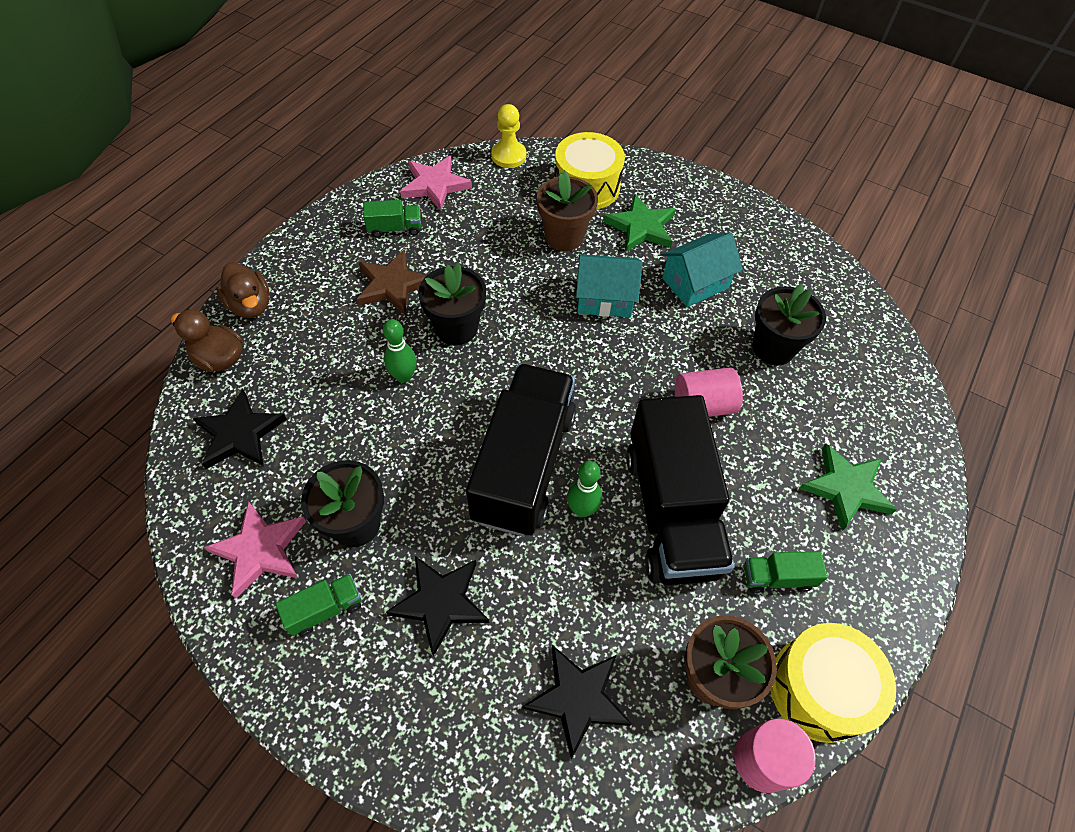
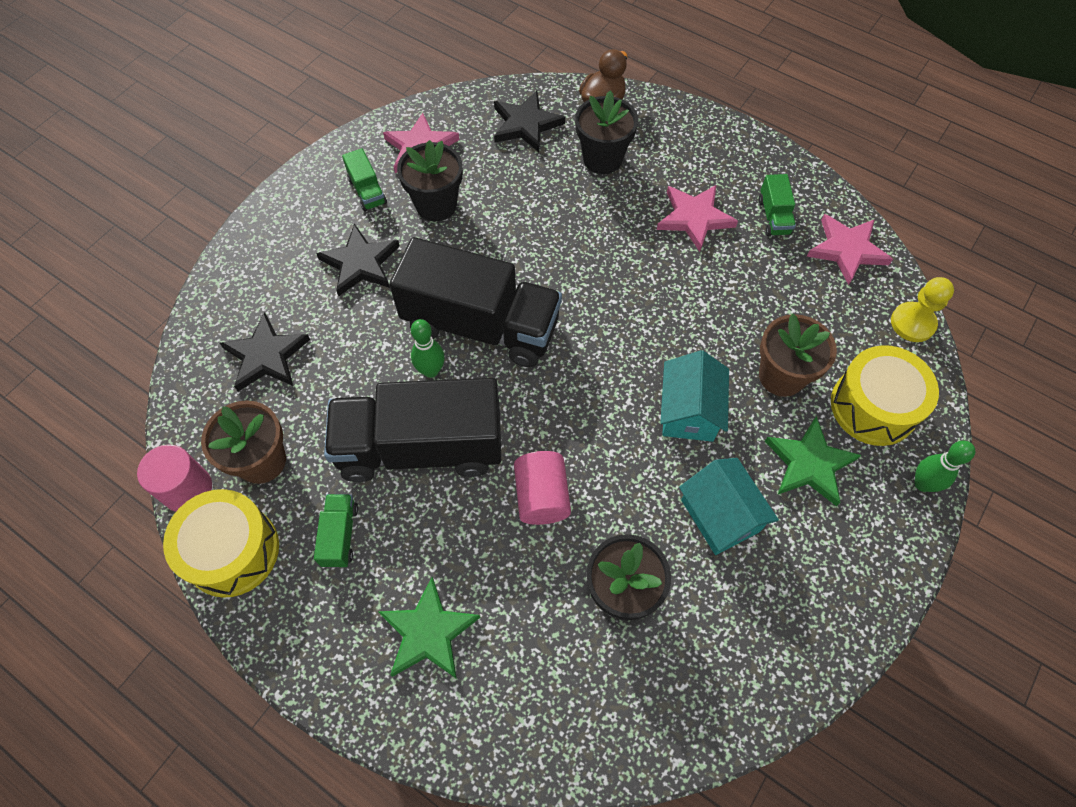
camera: 95 degrees right, 5 degrees up
brown duck [217,262,269,318] -> none
brown star [356,249,427,315] -> pink star [657,185,738,252]
green bowling pin [383,319,417,383] -> green bowling pin moved to [914,441,975,492]
black flower pot [418,262,486,345] -> black flower pot moved to [575,90,638,174]

